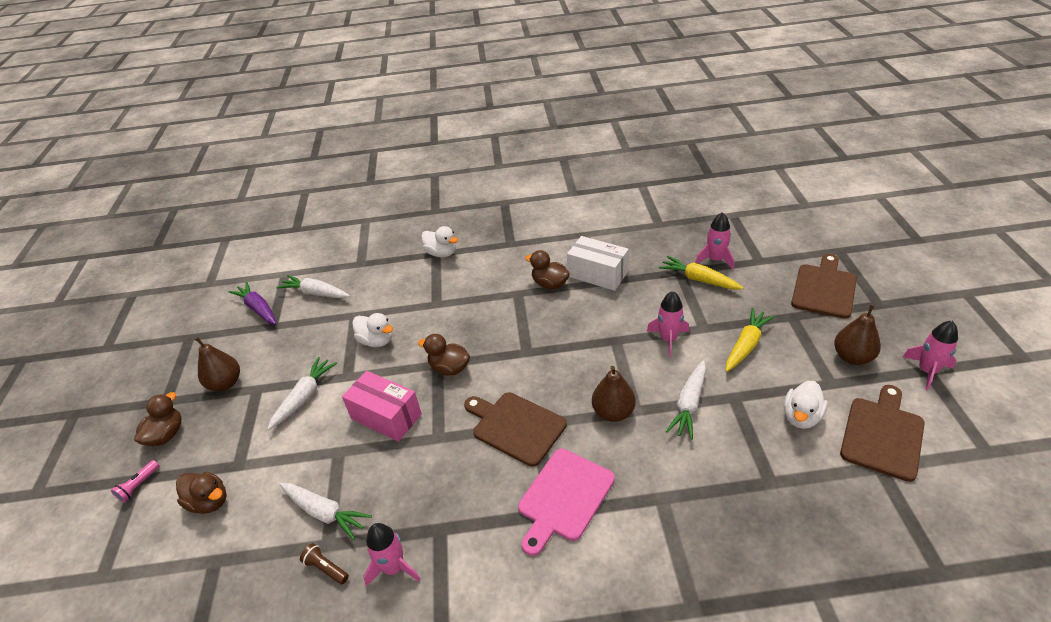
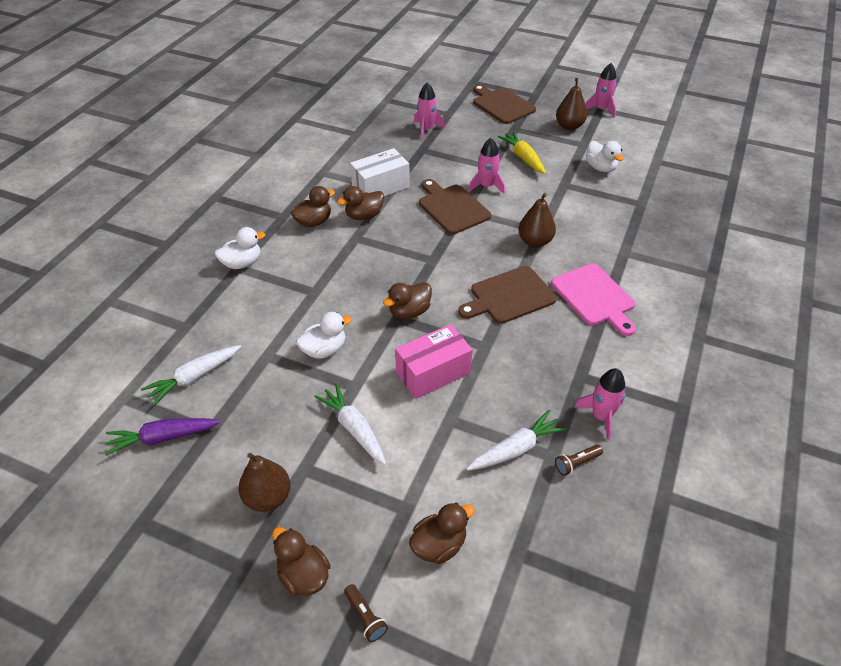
camera: 65 degrees left, 5 degrees up
pink flashlight [111,460,159,503] -> brown flashlight [344,584,388,642]
yellow carrot [659,256,743,289] -> none
white carrot [666,360,706,440] -> none
brown cutting board [840,385,925,482] -> brown cutting board moved to [419,179,491,234]
none -> brown duck [291,186,335,227]

